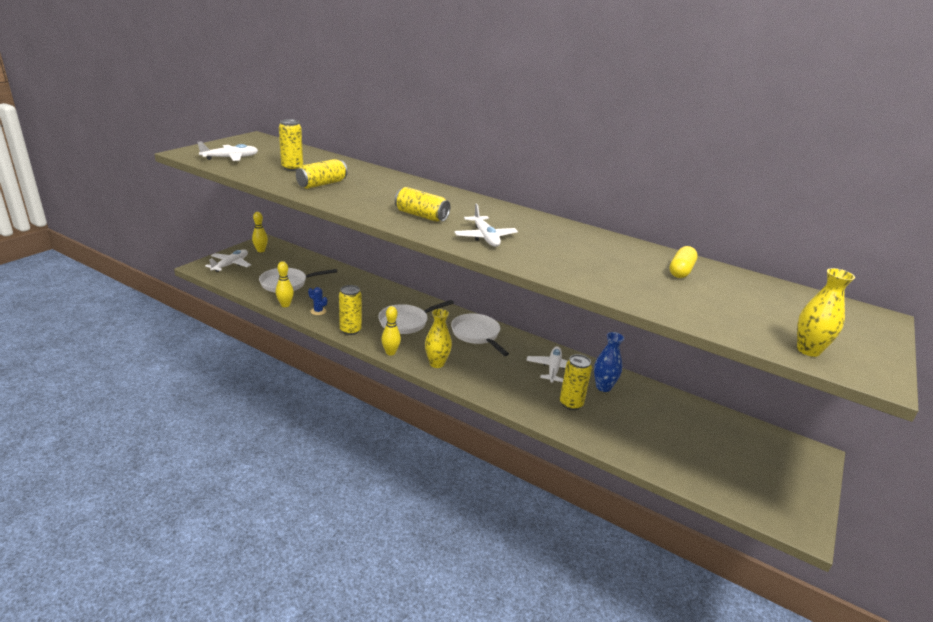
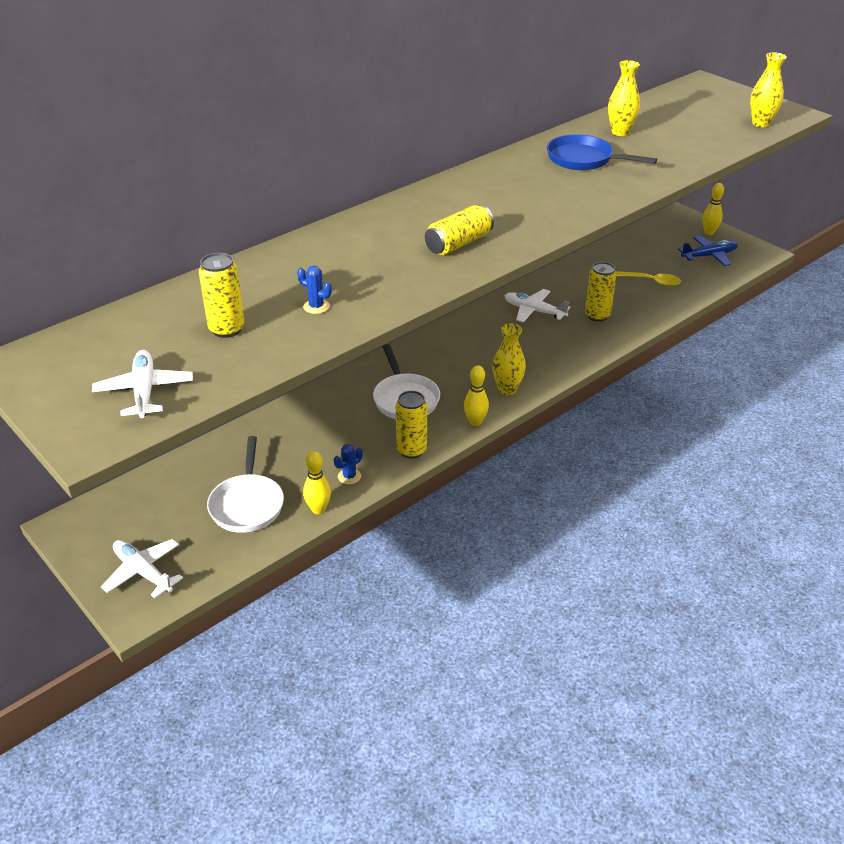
camera: 70 degrees left, 10 degrees up
yellow bowling pin [252,212,268,252] -> yellow bowling pin moved to [702,183,724,235]
yellow can [296,159,348,189] -> blue cactus [297,266,332,314]
white pan [451,313,509,356] -> none
white plane [454,204,518,247] -> none
blue vase [594,332,624,392] -> none
yellow capsule [669,246,698,278] -> yellow vase [608,60,640,136]
none -> blue pan [547,134,657,170]
none -> yellow spoon [616,271,681,286]
none -> blue plane [678,236,738,266]

